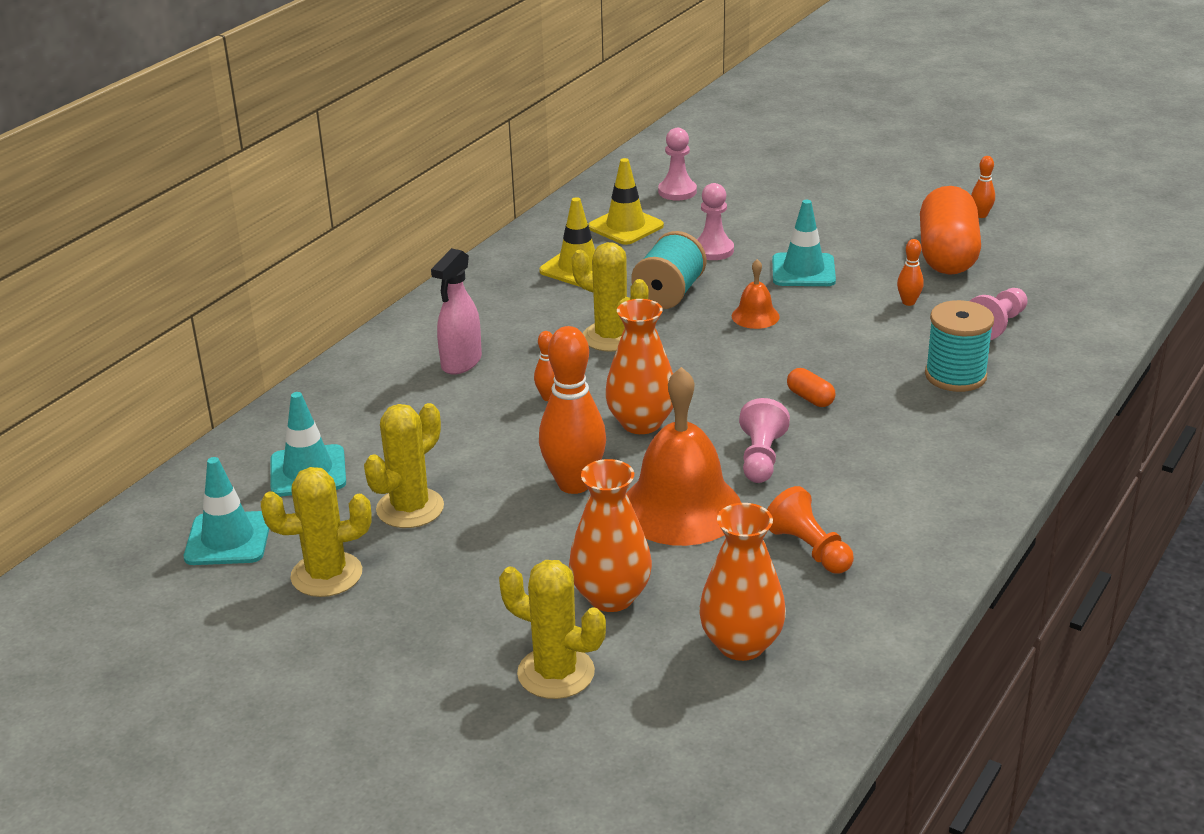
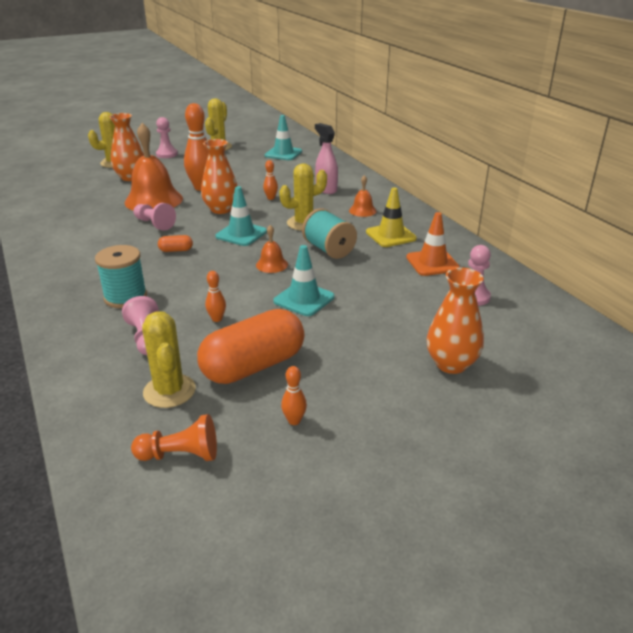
camera: 120 degrees right, 0 degrees up
turquoise traffic cone [184,457,269,565] -> turquoise traffic cone moved to [215,186,267,246]
yellow cactus [364,403,444,528] -> yellow cactus moved to [142,311,196,408]
yellow traffic cone [588,158,664,245] -> orange traffic cone [406,212,460,276]
pink pawn [697,183,734,260] -> pink pawn moved to [156,117,178,158]
orange vase [699,503,786,661] -> orange vase moved to [427,268,484,374]
orange pawn [767,486,854,574] -> orange pawn moved to [131,414,217,461]
orange capsule [920,186,981,275] -> orange capsule turned 75 degrees counterclockwise [197,309,305,384]
none -> orange bell [349,175,377,217]

